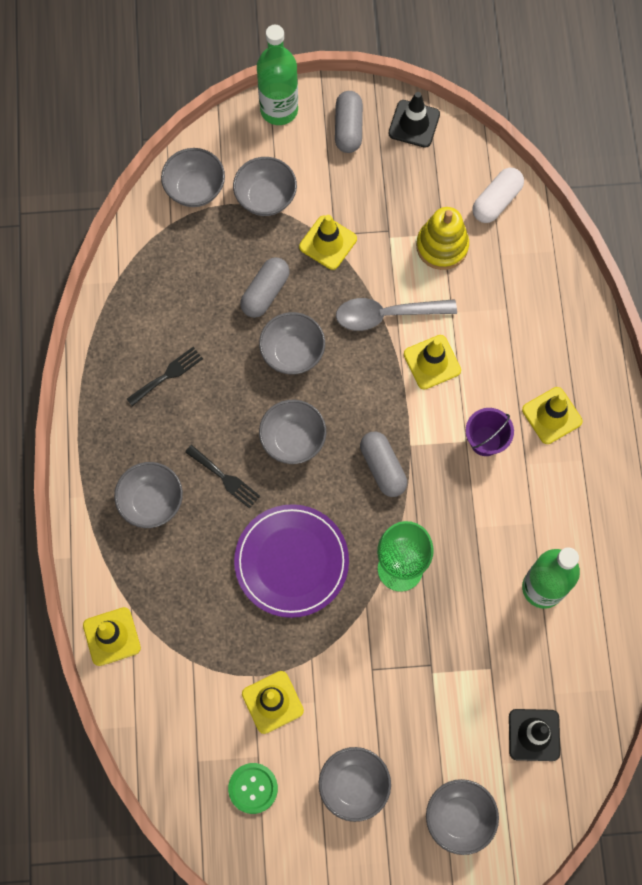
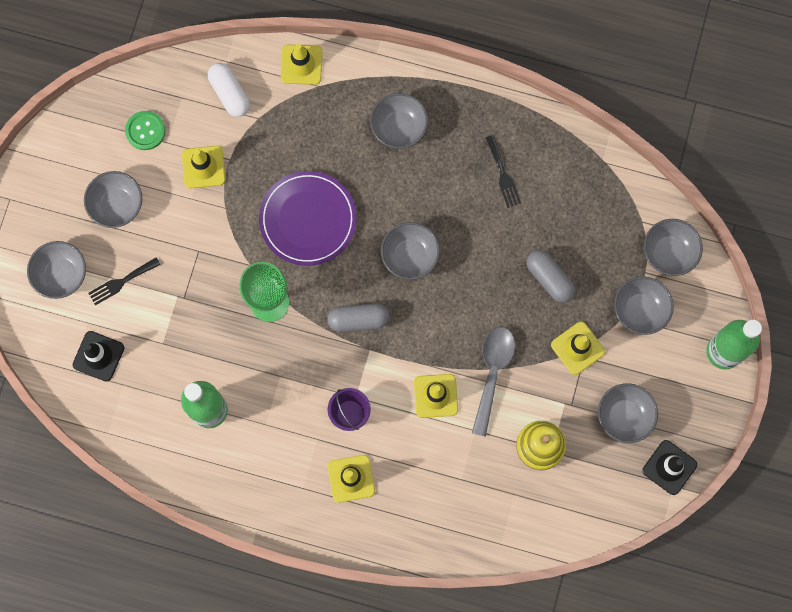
camera: 110 degrees right, 5 degrees up
black fork [185,445,260,509] -> black fork moved to [88,257,161,305]
grey bowl [259,312,325,374] -> grey bowl moved to [598,383,658,443]
grey capsule [335,91,363,153] -> none
white capsule [472,168,524,223] -> white capsule moved to [208,63,250,117]

